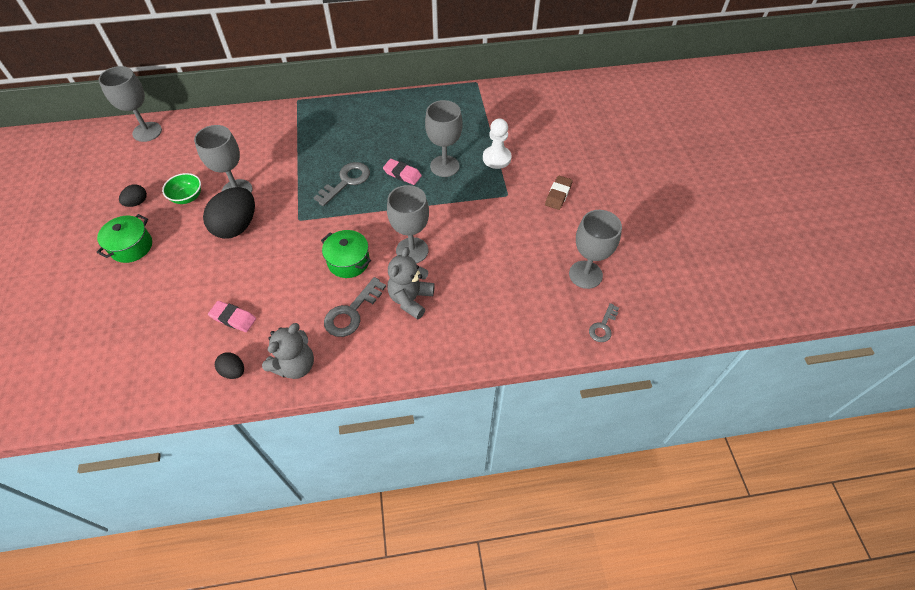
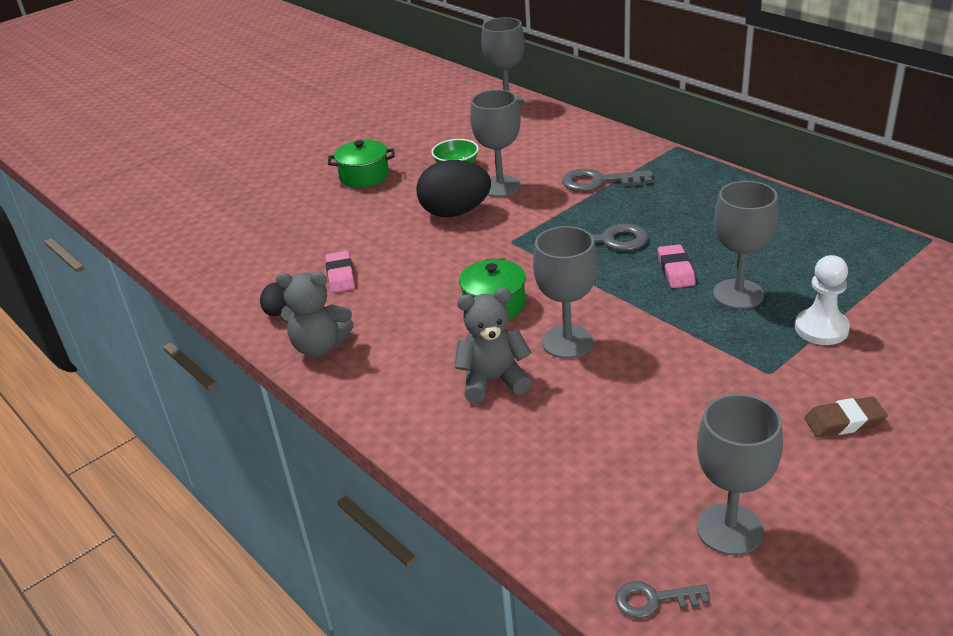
camera: 60 degrees right, 20 degrees down
black egg [119,184,147,207] -> none
grey key [324,277,386,337] -> grey key moved to [562,168,653,192]

